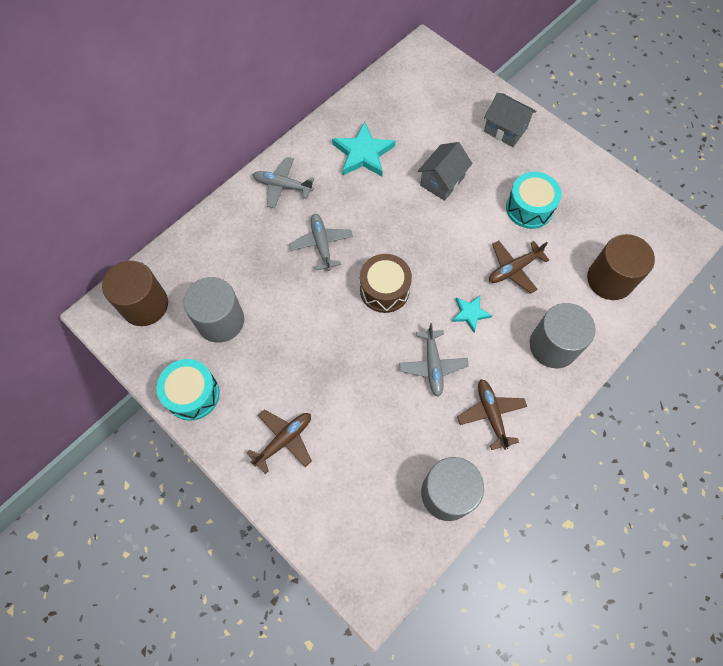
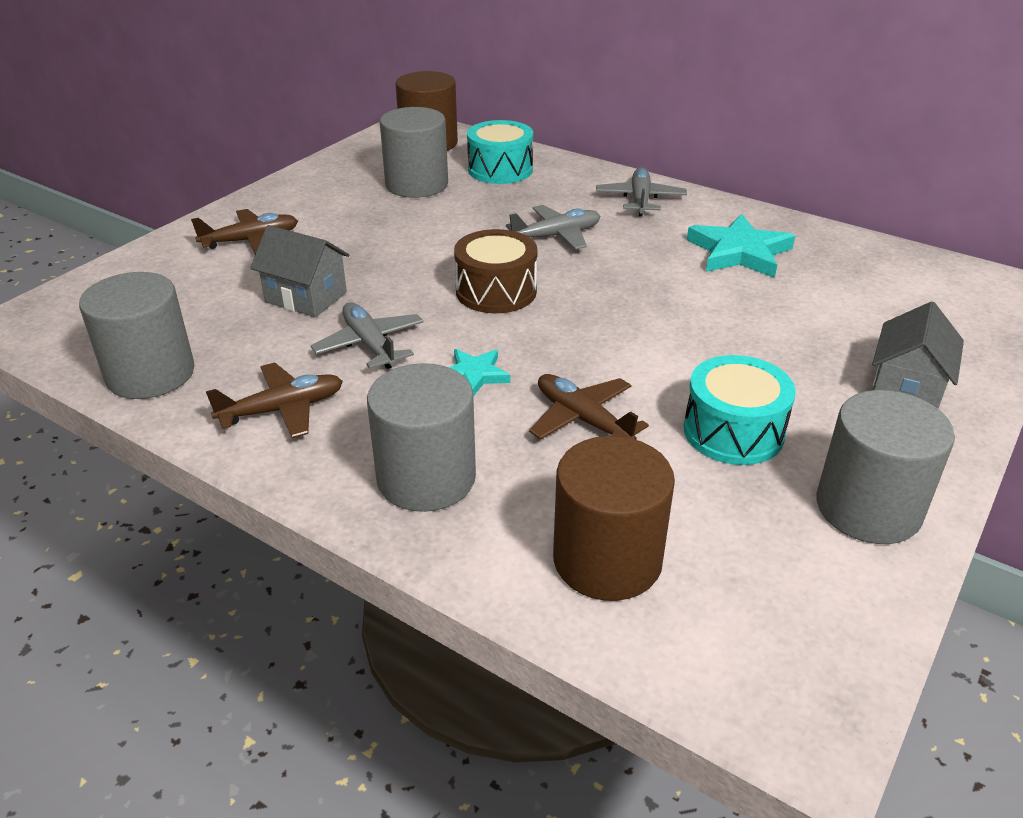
camera: 80 degrees right, 30 degrees down
turquoise drum [156,359,220,421] -> turquoise drum moved to [467,120,533,184]
brown plane [246,409,312,474] -> brown plane turned 60 degrees counterclockwise [191,209,298,255]
grey plane [399,323,469,397] -> grey plane turned 75 degrees clockwise [311,302,424,369]
grey house [418,142,473,201] -> grey house moved to [251,225,349,317]
none -> grey cylinder [817,390,955,544]

